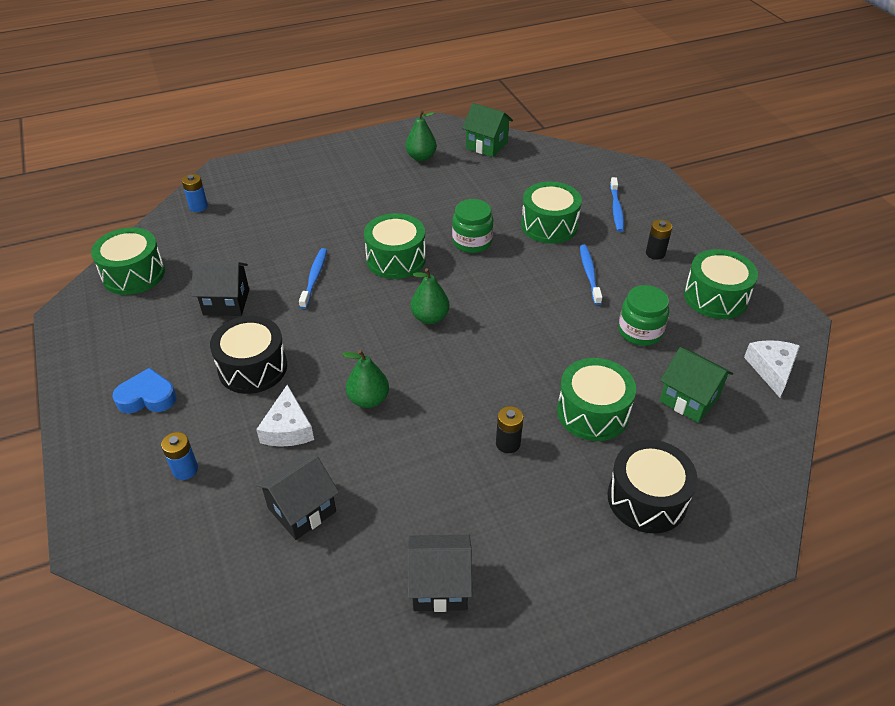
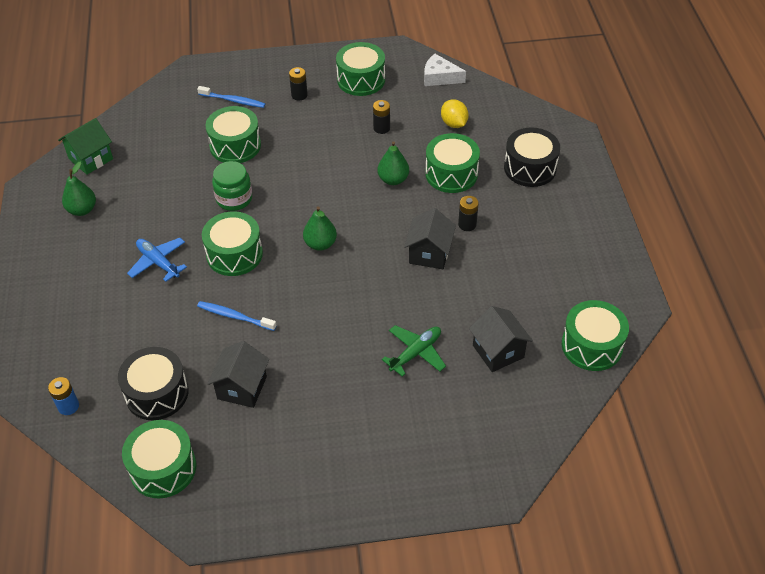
camera: 75 degrees left, 5 degrees up
blue heart [113,368,177,413] -> none
blue battery [161,432,198,480] -> none
black drum [210,316,287,394] -> black drum moved to [118,347,189,420]
white cheese [256,385,314,447] -> green plane [382,325,446,377]
green pear [342,350,389,408] -> green pear moved to [377,141,409,185]
black house [407,535,472,612] -> black house moved to [404,208,456,269]
blue toothbrush [580,245,602,305] -> none
green jar [618,285,669,346] -> black battery [373,100,390,134]
green house [660,347,733,423] -> yellow lemon [441,99,469,128]
none -> blue plane [127,238,187,282]
none -> green drum [562,300,629,371]

